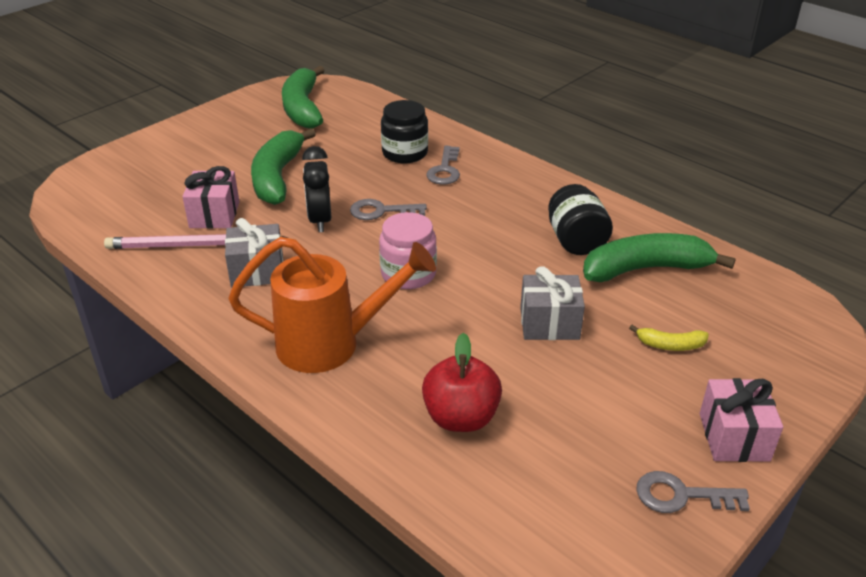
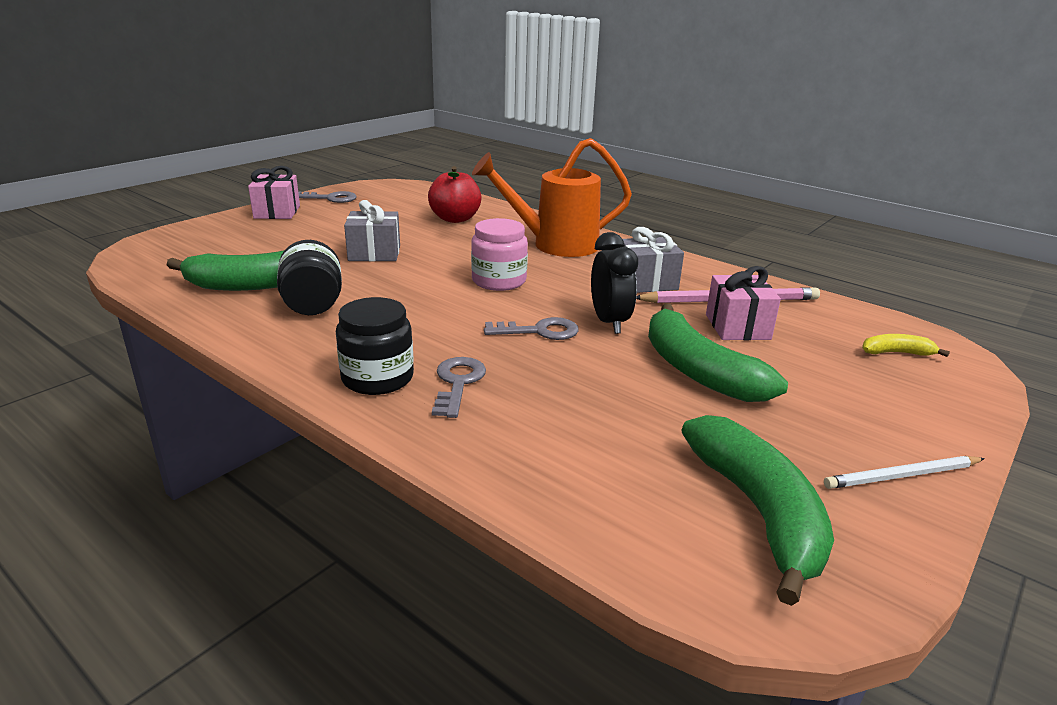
camera: 175 degrees right, 10 degrees down
green banana [251,128,316,205] -> green banana turned 150 degrees clockwise [648,303,788,402]
black jar [381,100,428,163] -> black jar moved to [336,297,414,395]
yellow banana [629,325,709,351] -> yellow banana moved to [862,334,950,357]
none -> white pencil [824,456,985,489]

